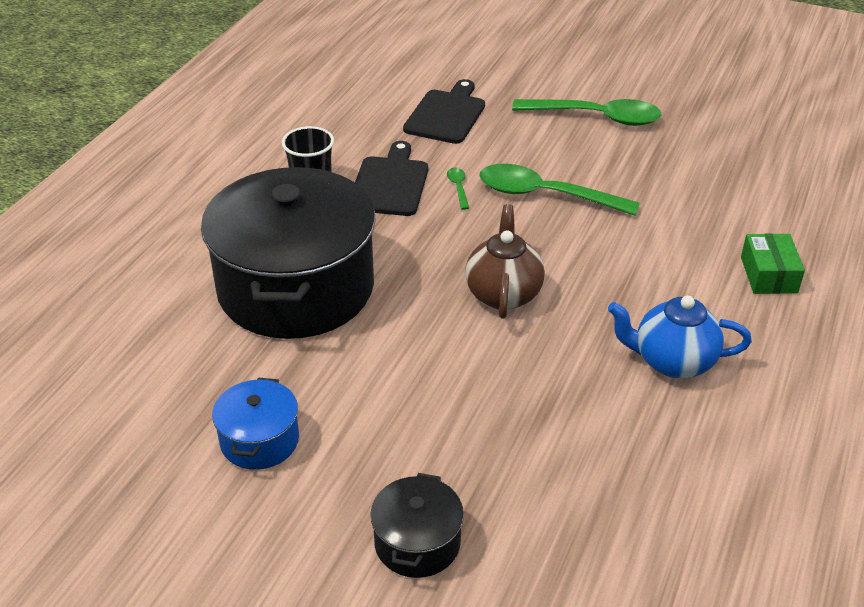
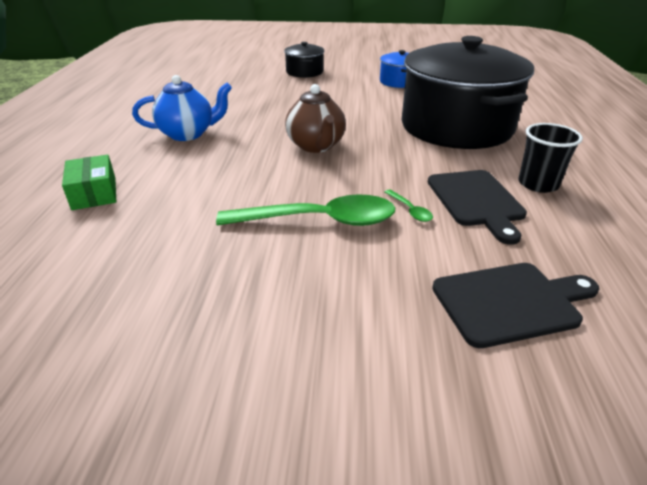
camera: 160 degrees right, 5 degrees down
black cutting board [403,79,485,144] -> black cutting board turned 105 degrees counterclockwise [432,263,599,348]
green spoon [512,99,662,126] -> none

